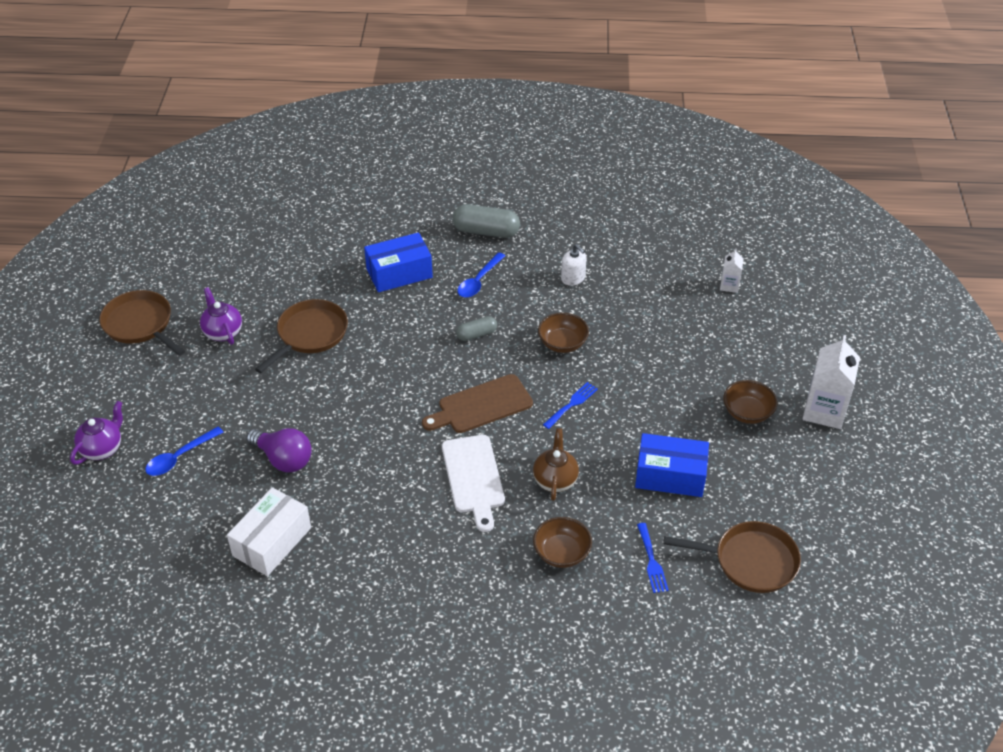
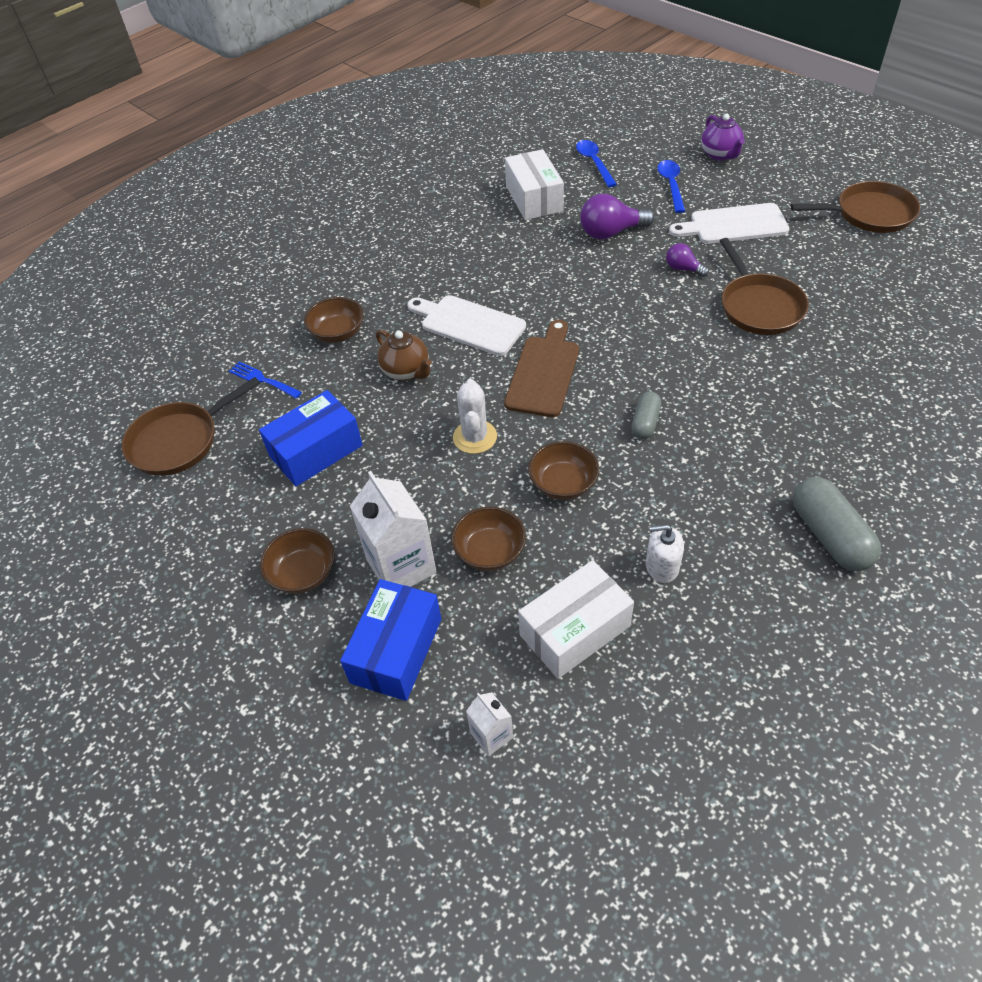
camera: 135 degrees right, 5 degrees up
purple teapot [200,287,242,345] -> none
blue box [364,232,433,292] -> blue box moved to [340,579,441,701]
grey capsule [452,204,520,238] -> grey capsule turned 75 degrees counterclockwise [793,477,881,571]
blue spoon [458,252,505,298] -> blue spoon moved to [576,140,617,187]
blue fork [543,382,598,429] -> white cactus [453,379,497,454]
white carton [802,335,860,429] -> white carton moved to [350,471,437,587]
none -> brown bowl [451,507,526,571]
none -> white box [518,560,634,679]
none -> purple light bulb [666,243,709,277]
none -> white cutting board [669,203,789,244]

